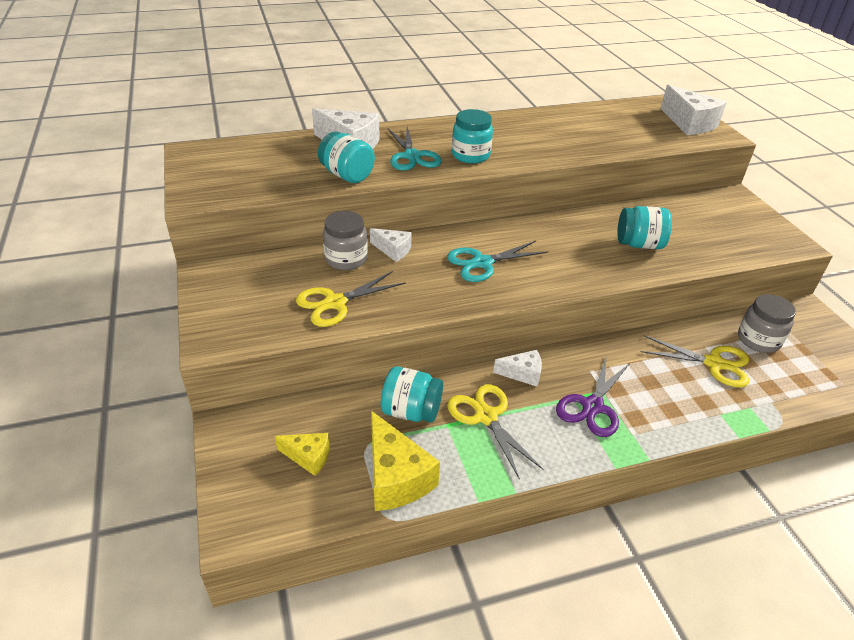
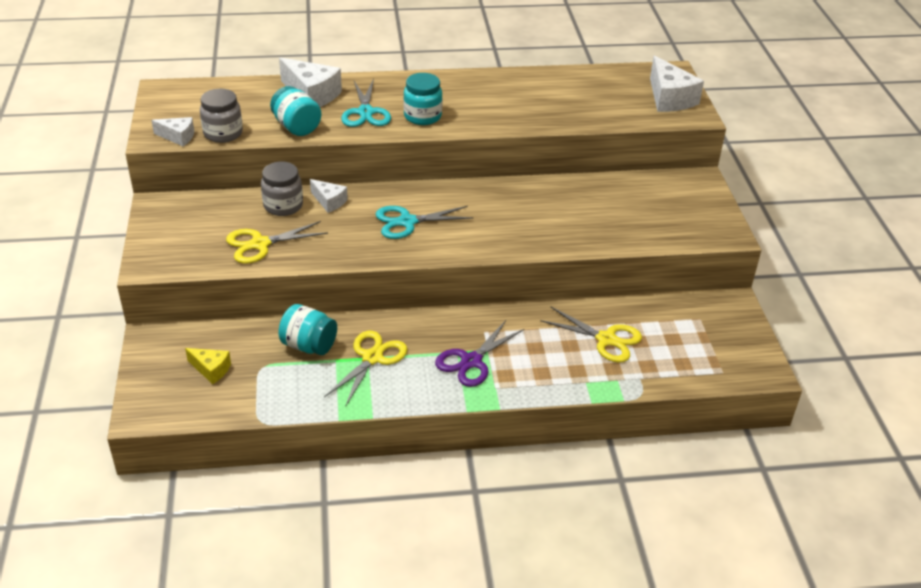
camera: 10 degrees right, 0 degrees up
yellow cheese [371,411,440,511] -> none
yellow scissors [447,384,543,479] -> yellow scissors turned 45 degrees clockwise [324,331,408,405]
white cheese [493,350,542,387] -> white cheese moved to [151,117,194,146]
turquoise jar [617,206,672,249] -> none
grey jar [738,294,796,353] -> grey jar moved to [200,89,243,143]

